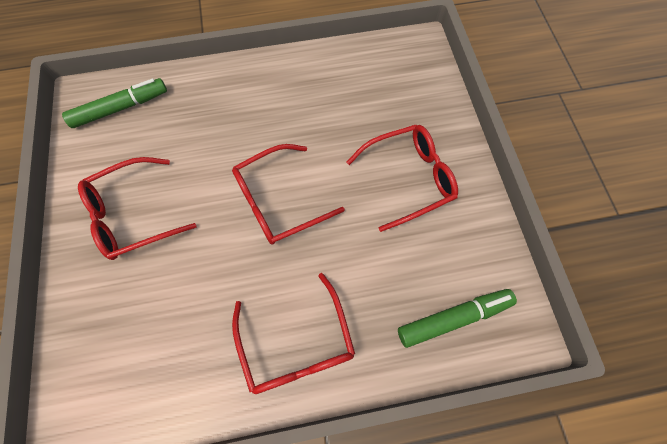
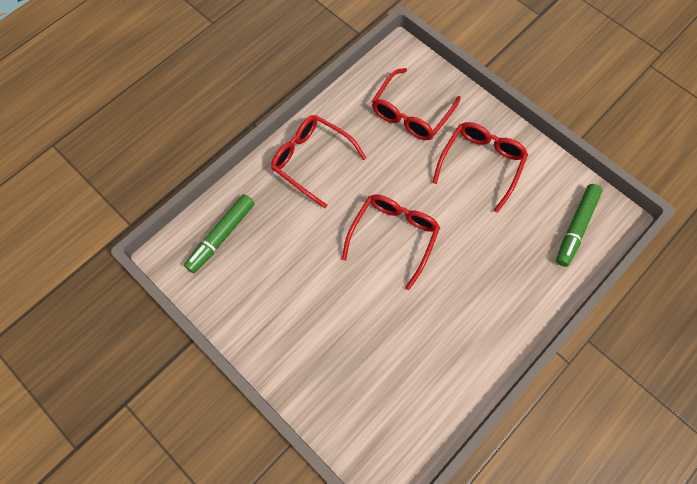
camera: 145 degrees right, 0 degrees up
red glasses [347,125,458,232] -> red glasses moved to [372,68,461,140]

